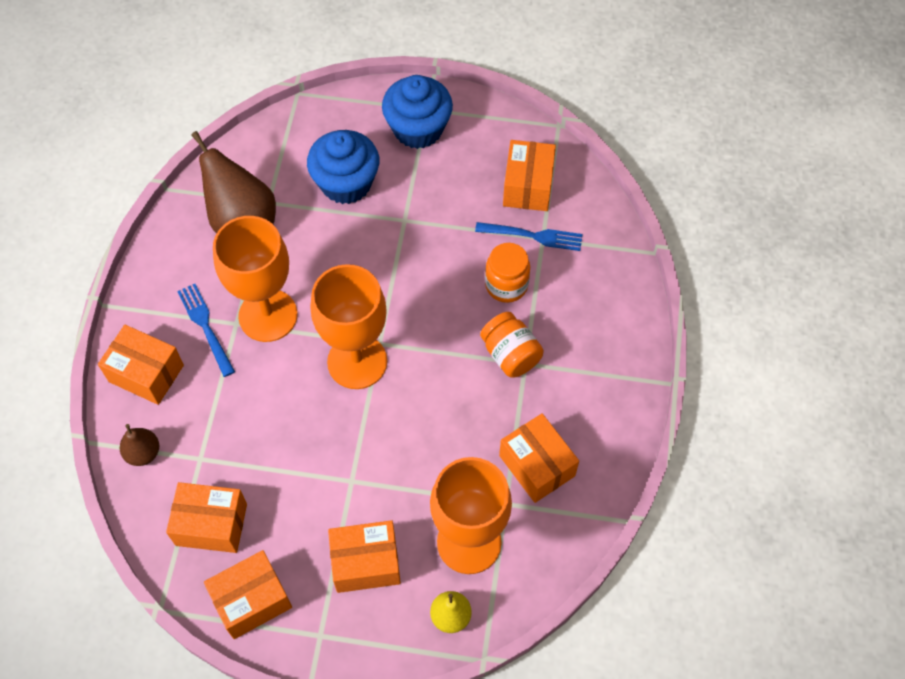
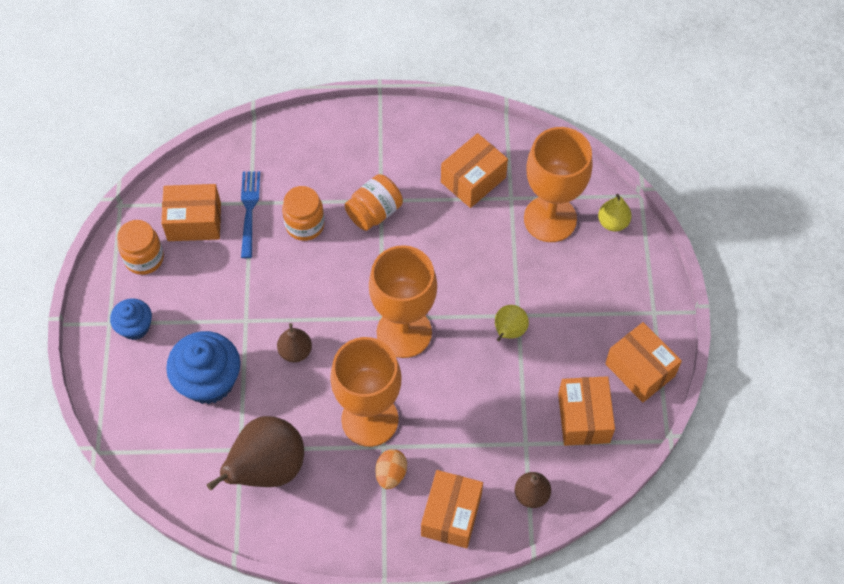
camera: 100 degrees left, 0 degrees up
blue fork [177,284,235,377] -> orange egg [375,449,407,489]
orange box [328,520,401,593] -> none
blue cupcake [382,75,453,149] -> blue cupcake [110,298,152,340], size x0.58
none -> orange jar [117,220,164,275]
none -> brown pear [277,323,312,362]
none -> yellow pear [495,305,529,341]

